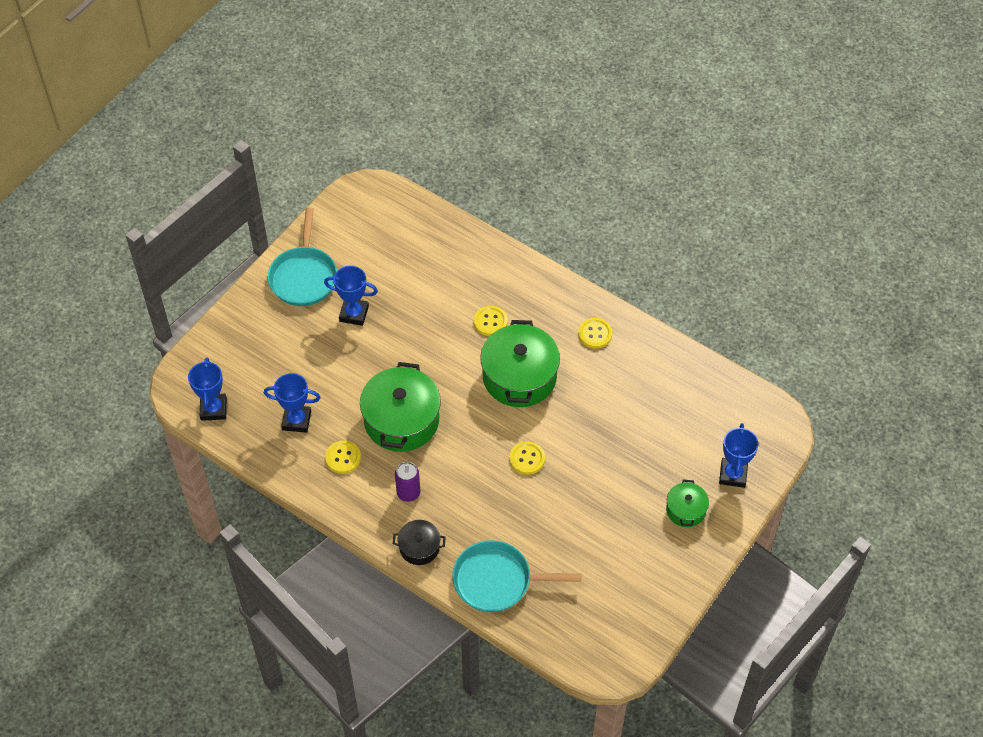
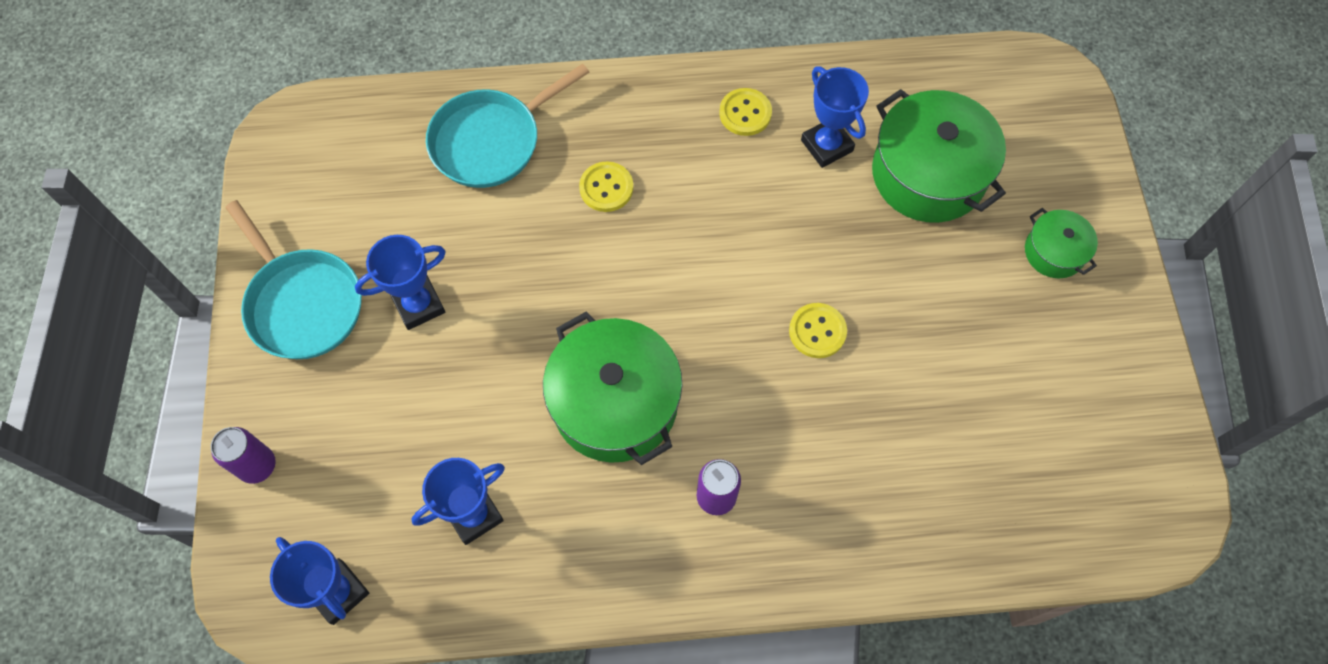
camera: 40 degrees left, 10 degrees up
yellow button [325,440,361,474] -> none
black pot [393,520,446,565] -> none
turquoise pan [452,540,581,612] -> turquoise pan moved to [426,63,589,188]
green pot [480,320,560,407] -> green pot moved to [872,89,1006,223]
blue trophy [719,423,758,488] -> blue trophy moved to [801,66,869,168]
none -> purple can [211,427,276,484]

